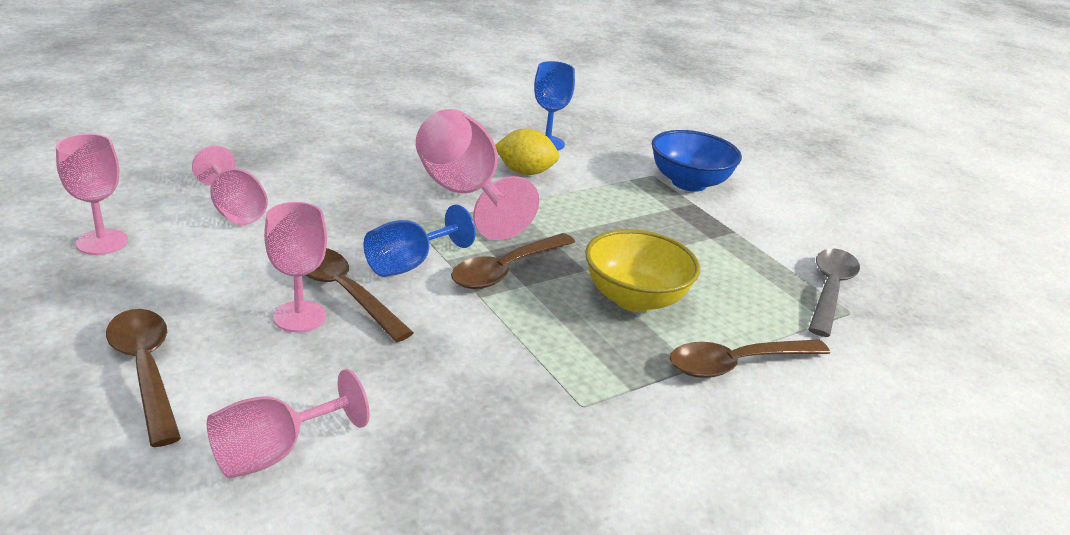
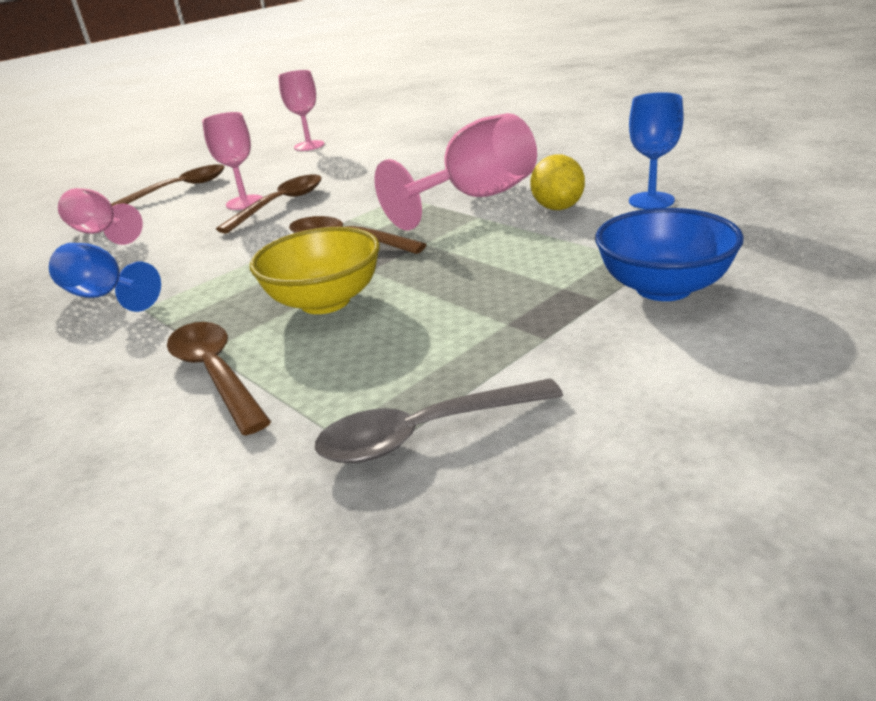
camera: 85 degrees right, 0 degrees up
pink goblet [192,146,268,225] -> none
blue goblet [364,205,475,277] -> blue goblet moved to [49,243,161,312]
grey spoon [808,249,860,337] -> grey spoon turned 150 degrees clockwise [315,378,563,463]

